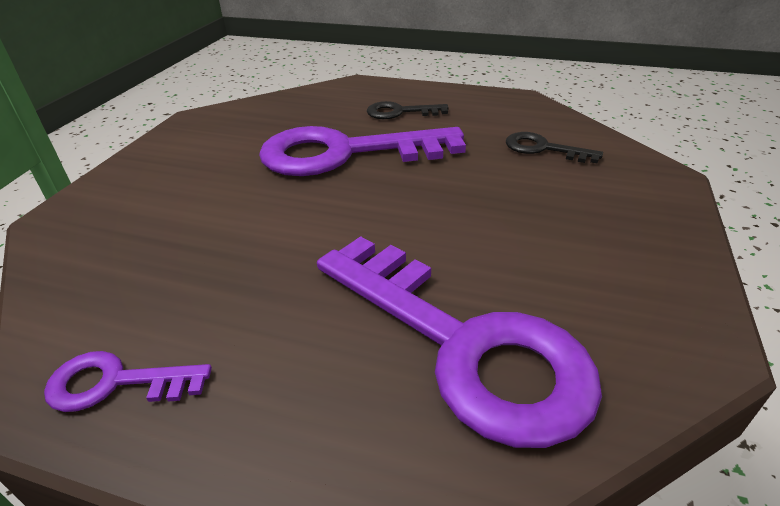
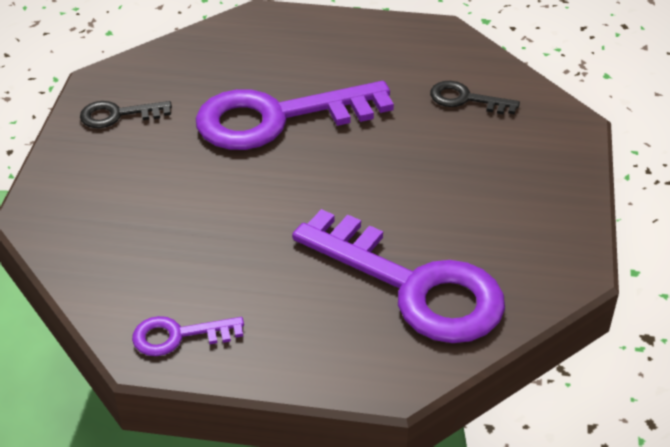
camera: 10 degrees left, 5 degrees up
black key [367,101,449,119] -> black key moved to [80,101,172,128]

